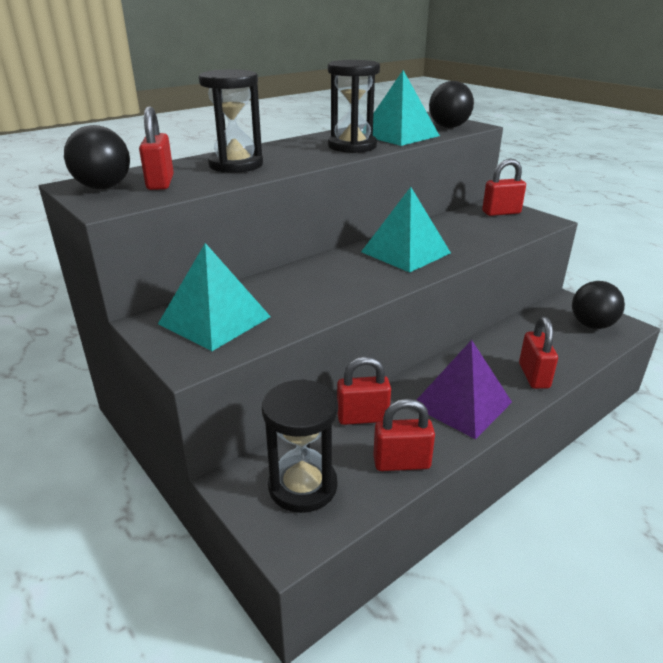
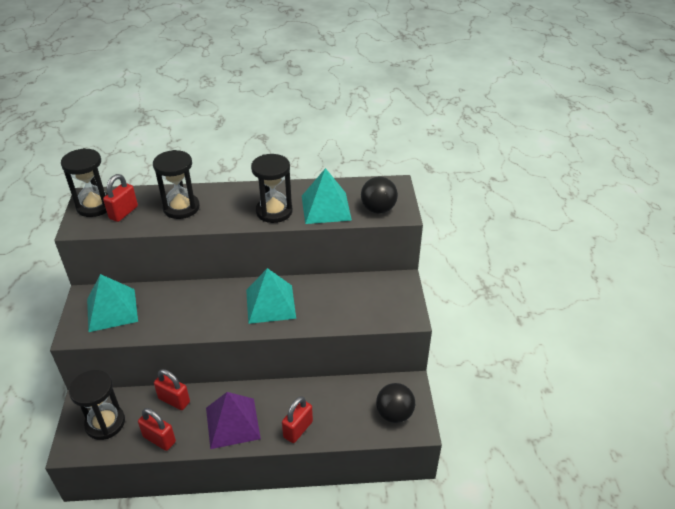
camera: 35 degrees right, 10 degrees up
black ball [64,125,130,189] -> black hourglass [61,148,108,217]
red padlock [482,159,526,216] -> none

